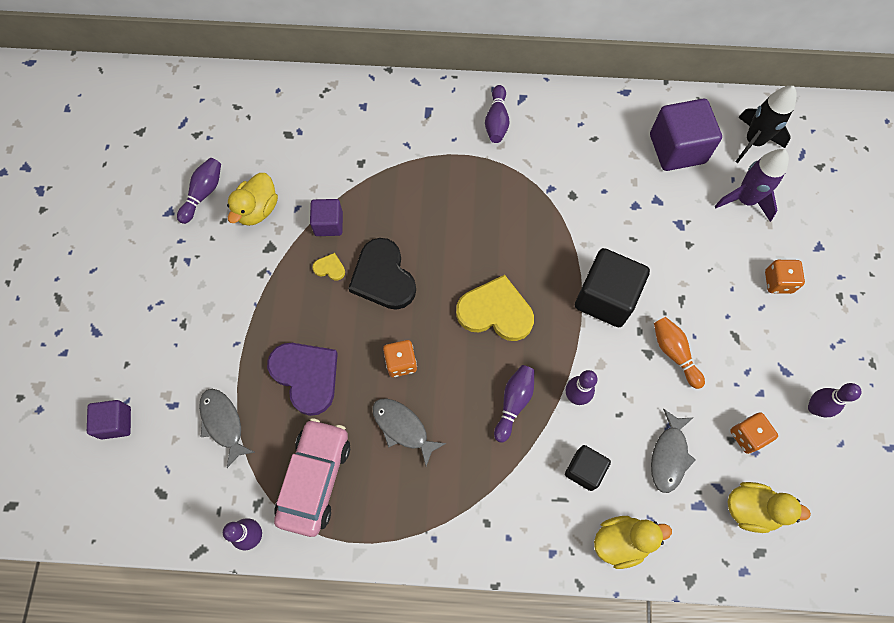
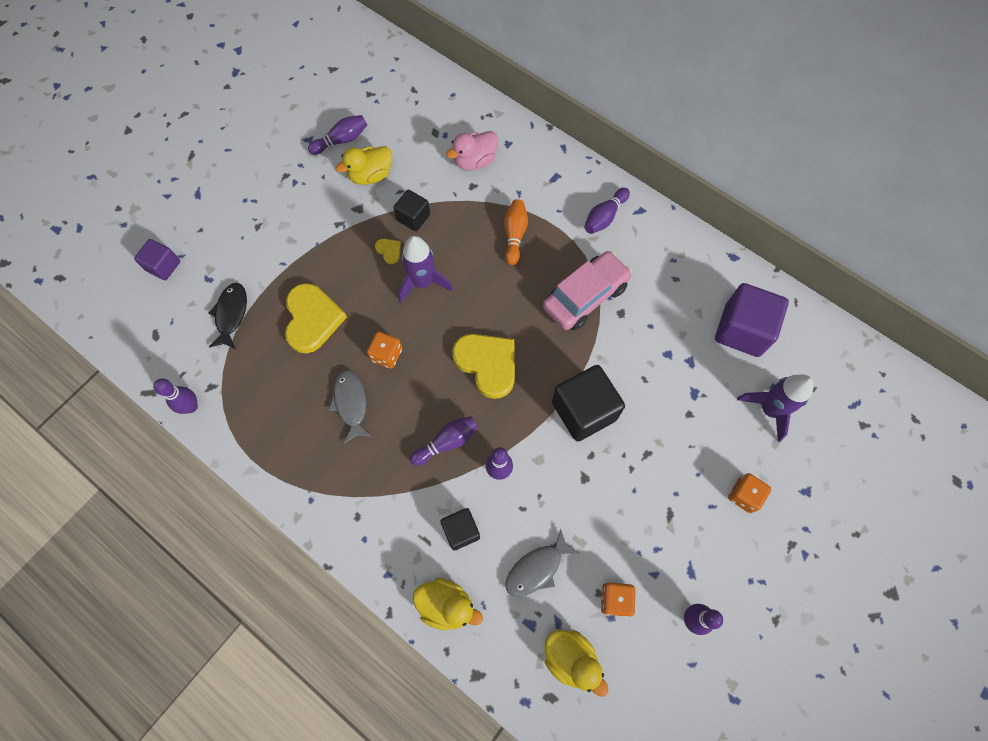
camera: 35 degrees right, 0 degrees up
grey fish [199,389,255,468] -> black fish [208,283,247,349]
purple heart [267,343,338,416] -> yellow heart [285,283,347,353]
pink car [274,418,350,537] -> pink car moved to [543,251,632,330]
purple cube [310,199,343,236] -> black cube [393,190,430,231]
black heart [348,238,416,310] -> purple rocket [398,236,453,303]
orange bowling pin [654,317,705,389] -> orange bowling pin moved to [504,199,528,265]
black rocket [735,86,797,163] -> none
none -> pink duck [446,131,498,170]

